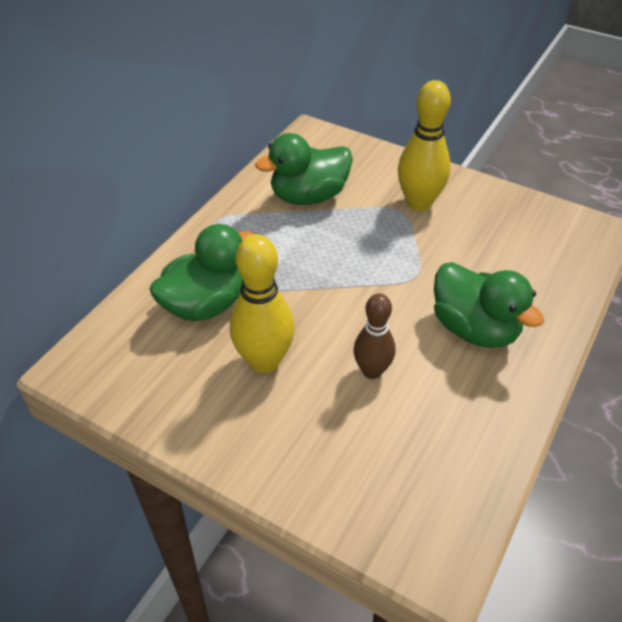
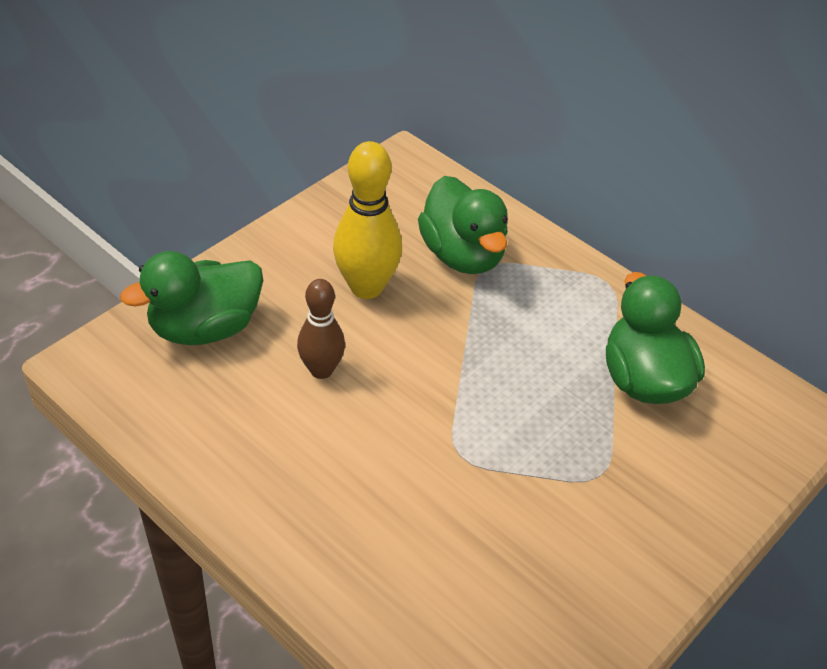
camera: 100 degrees right, 0 degrees up
yellow bowling pin [398,80,451,211] -> none
green duck [434,262,544,348] -> green duck moved to [120,251,263,345]

